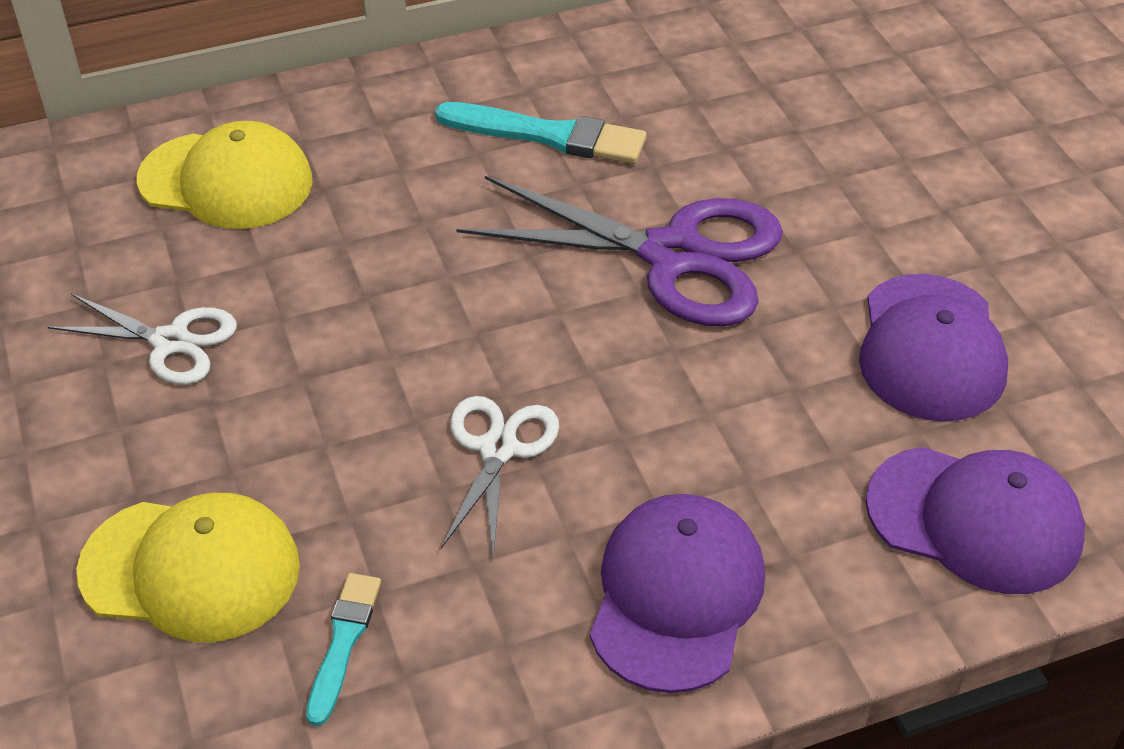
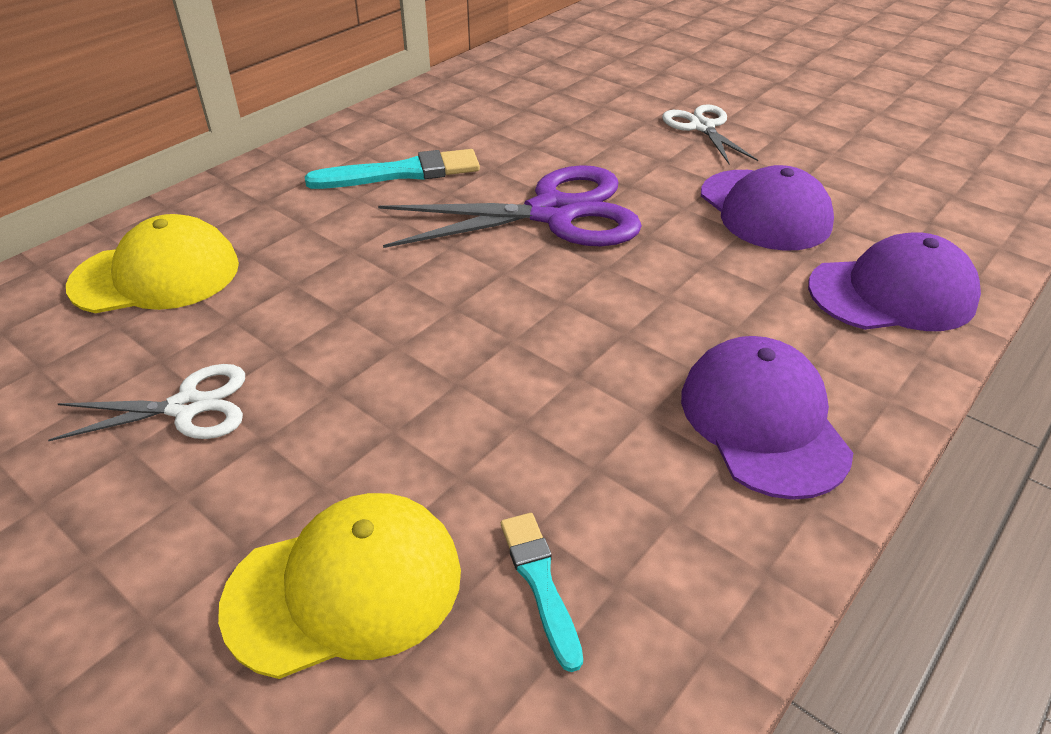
camera: 30 degrees left, 5 degrees down
white scissors [441,396,559,557] -> white scissors moved to [662,104,758,164]

